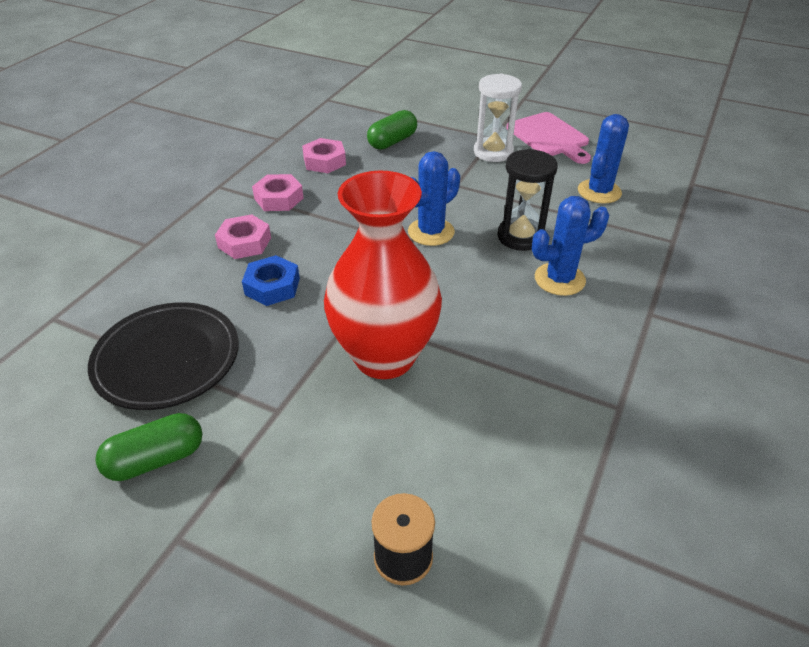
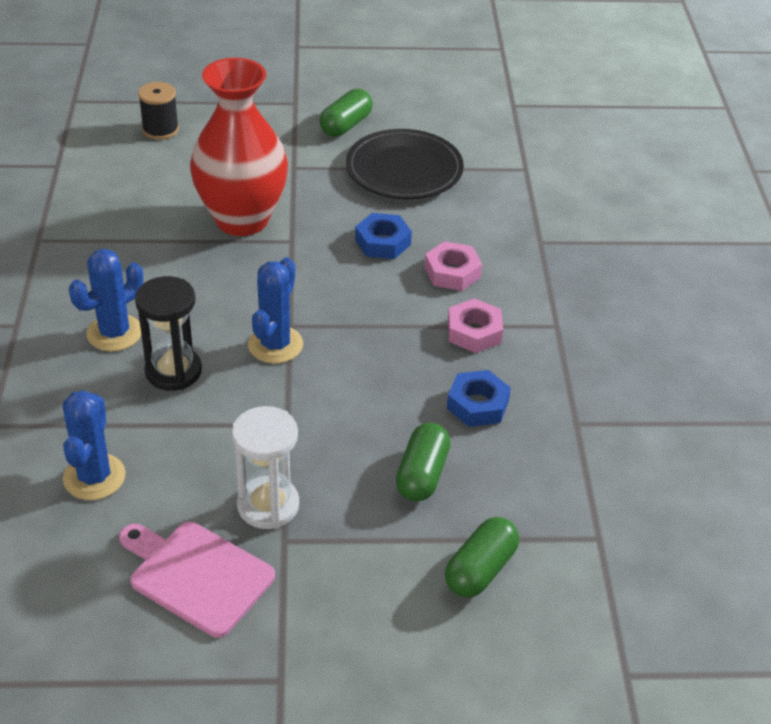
camera: 150 degrees right, 0 degrees up
pink nut [302,138,346,173] -> blue nut [447,370,511,427]
none -> green capsule [445,517,519,598]

